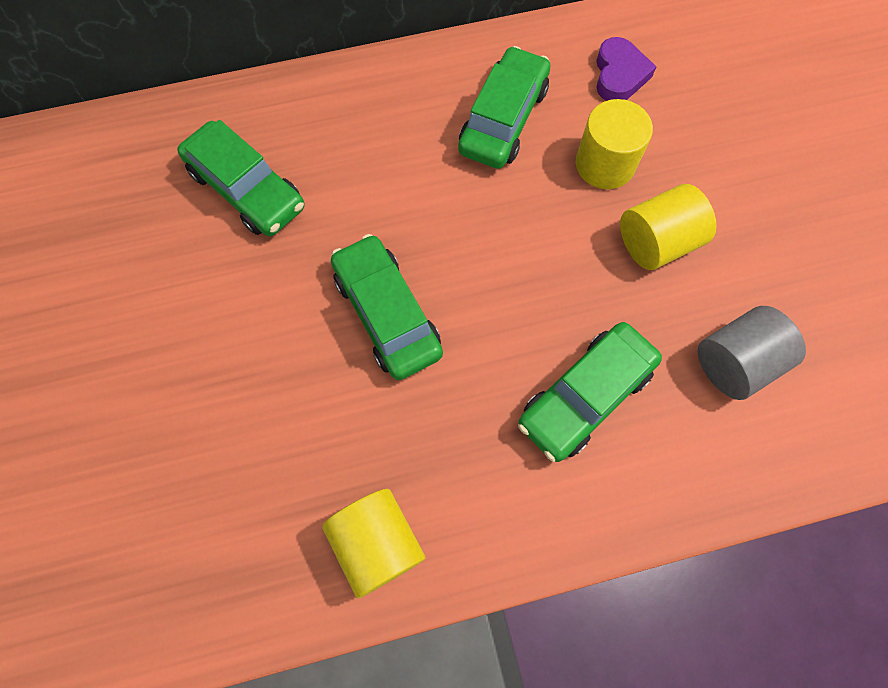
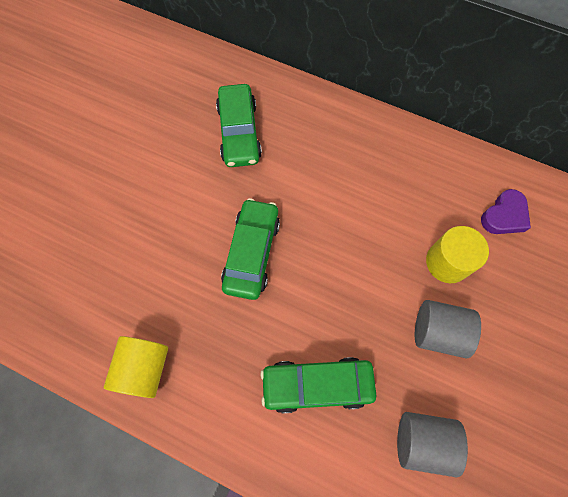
camera: 40 degrees right, 0 degrees up
green car [458,46,550,169] -> none
yellow cylinder [620,184,716,270] -> grey cylinder [415,300,481,358]

